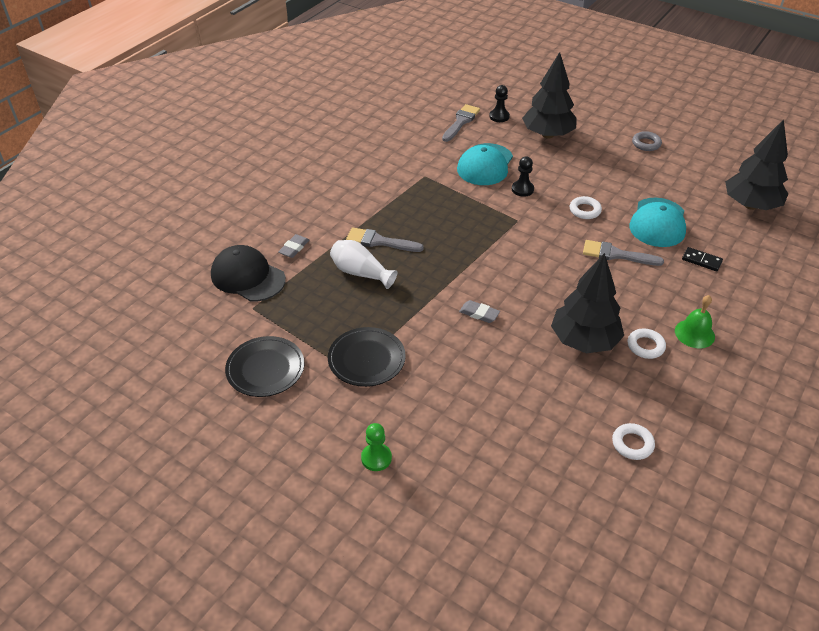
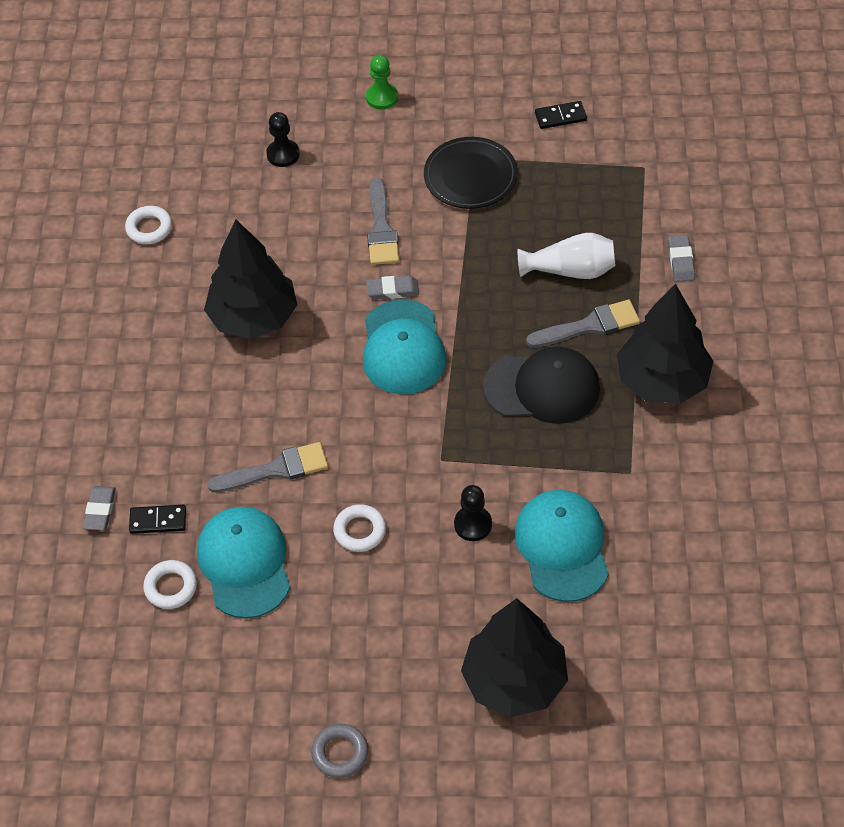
camera: 150 degrees right, 10 degrees up
black cap [211,245,286,302] -> black cap moved to [483,347,600,424]
black plate [225,336,305,397] -> black domino [535,101,587,129]
grey brush [442,104,480,142] -> grey brush moved to [367,178,399,265]
black pawn [489,85,510,122] -> black pawn moved to [266,112,300,167]
white ring [628,329,666,359] -> white ring moved to [143,560,197,609]
green bell [675,295,715,348] -> none
black tree [725,119,788,210] -> black tree moved to [617,284,714,404]
none -> grey eraser [83,486,116,530]
none -> turquoise cap [363,299,446,394]

